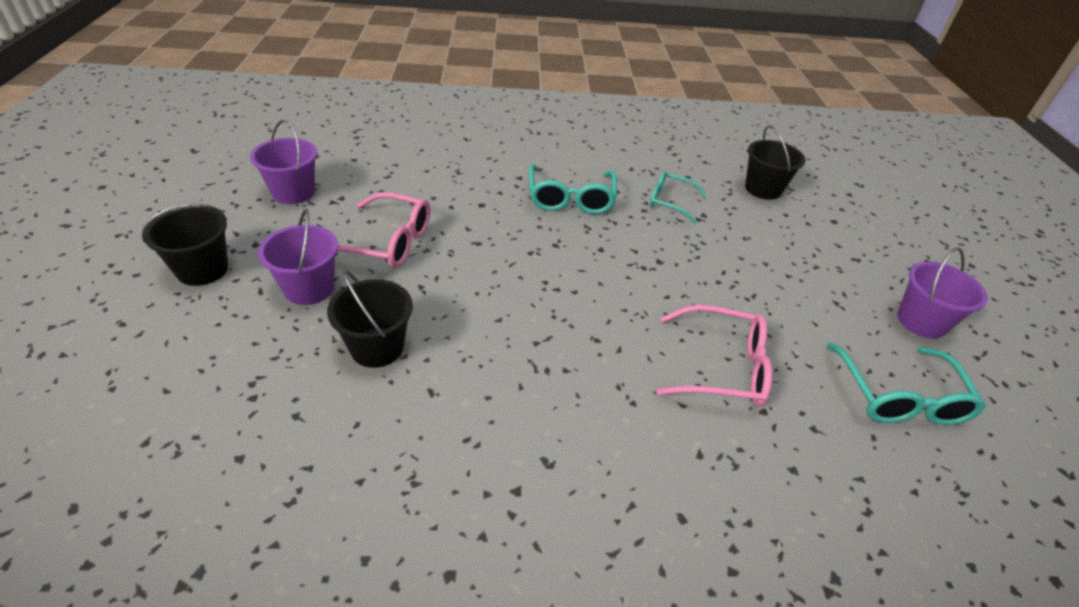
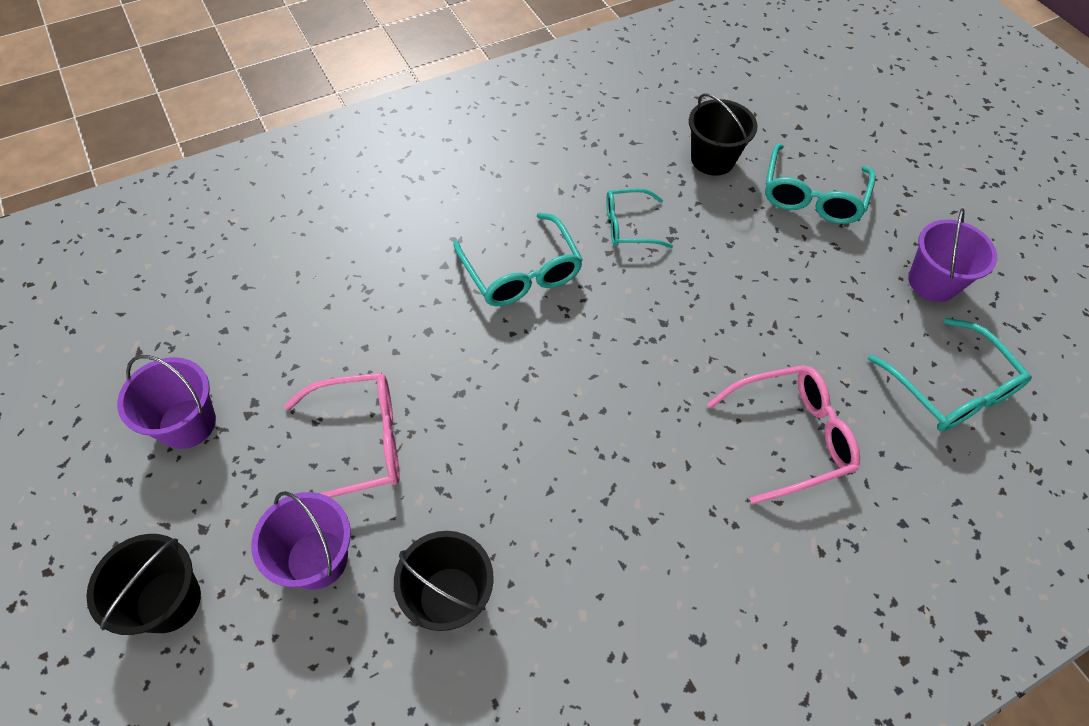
camera: 25 degrees left, 15 degrees up
none -> turquoise glasses [765,144,876,224]

